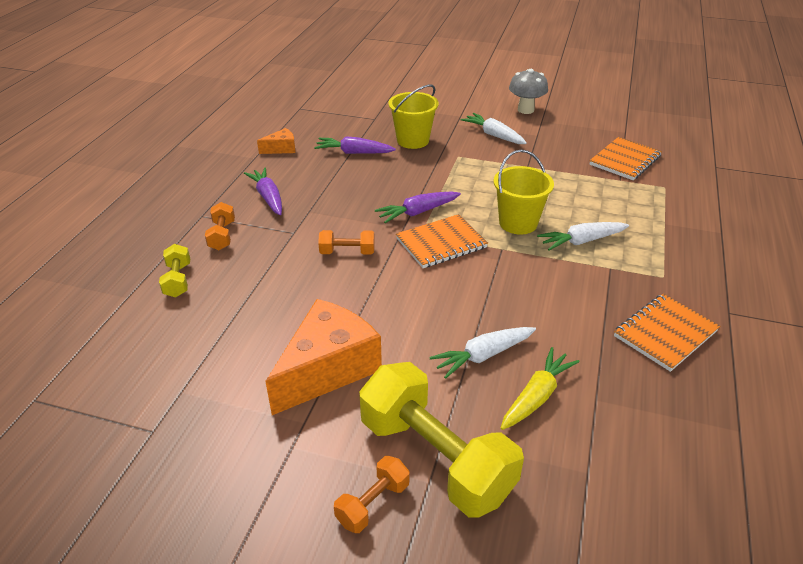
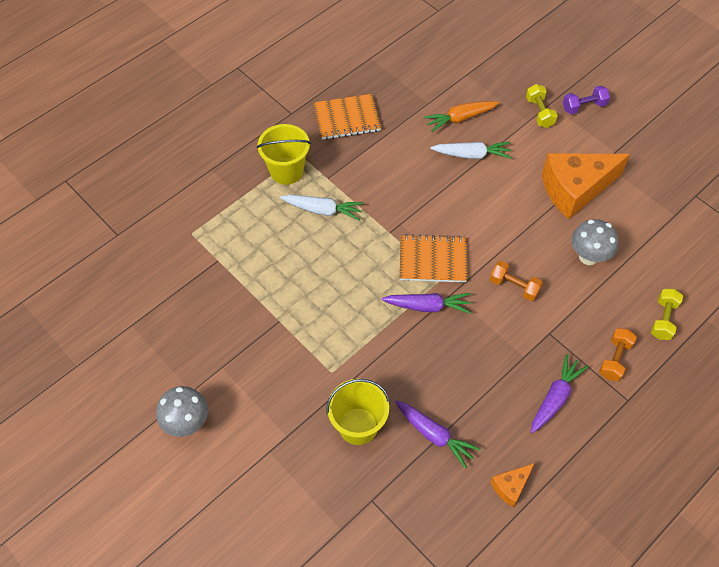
camera: 150 degrees left, 20 degrees up
purple carrot [244,168,282,215] -> purple carrot turned 150 degrees counterclockwise [531,354,588,433]
orange cheese [257,128,295,154] -> orange cheese turned 45 degrees counterclockwise [491,463,535,507]
orange dumbbell [334,456,410,533] -> purple dumbbell [563,85,610,114]
yellow dumbbell [359,362,524,518] -> yellow dumbbell [526,84,558,128], size x0.45
white carrot [461,113,527,144] -> none
yellow bucket [494,150,554,235] -> yellow bucket moved to [257,124,311,185]
yellow carrot [501,347,580,430] -> orange carrot [424,101,499,132]
orange notebook [589,137,662,180] -> none
none -> grey mushroom [572,219,619,265]

